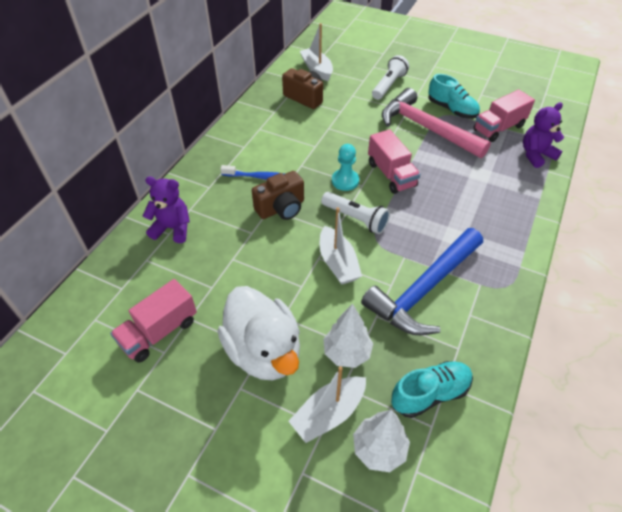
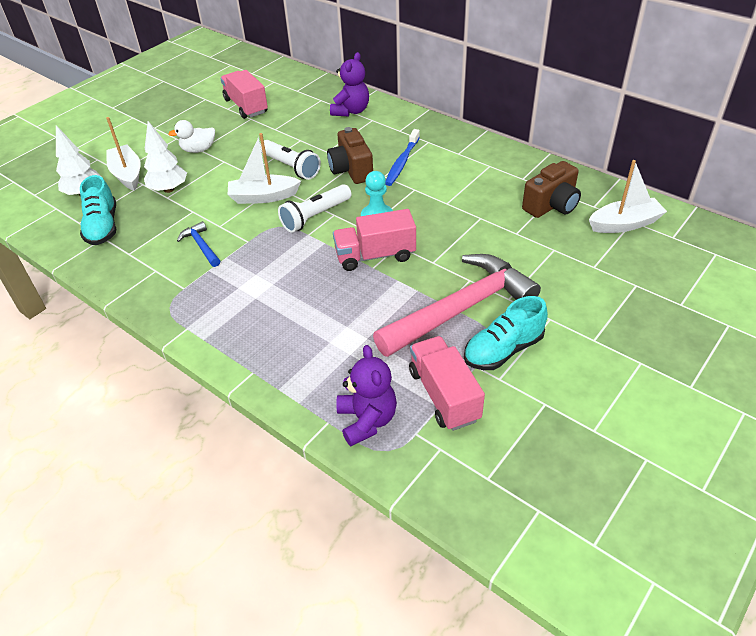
camera: 105 degrees right, 5 degrees down
white duck [218,286,300,380] -> white duck [168,120,215,153], size x0.48
blue hammer [361,228,483,335] -> blue hammer [177,221,220,267], size x0.42
white flashlight [372,55,409,100] -> white flashlight moved to [260,140,321,180]

